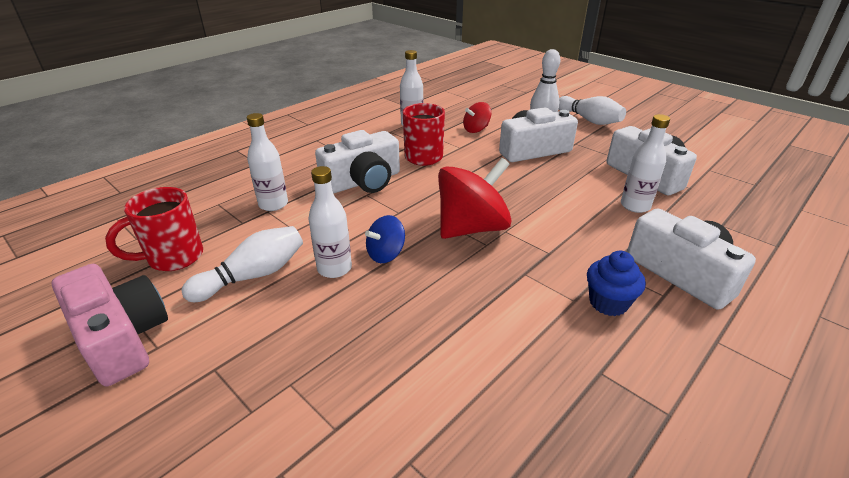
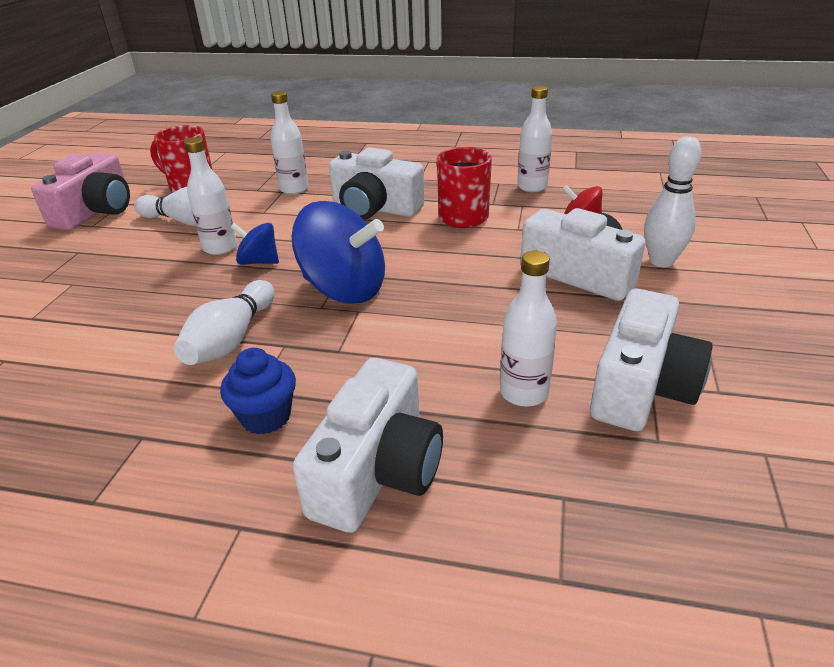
camera: 60 degrees right, 0 degrees up
red spinning top [438,158,512,239] -> blue spinning top [292,201,385,304]
white bowling pin [559,96,626,125] -> white bowling pin moved to [174,280,275,365]

